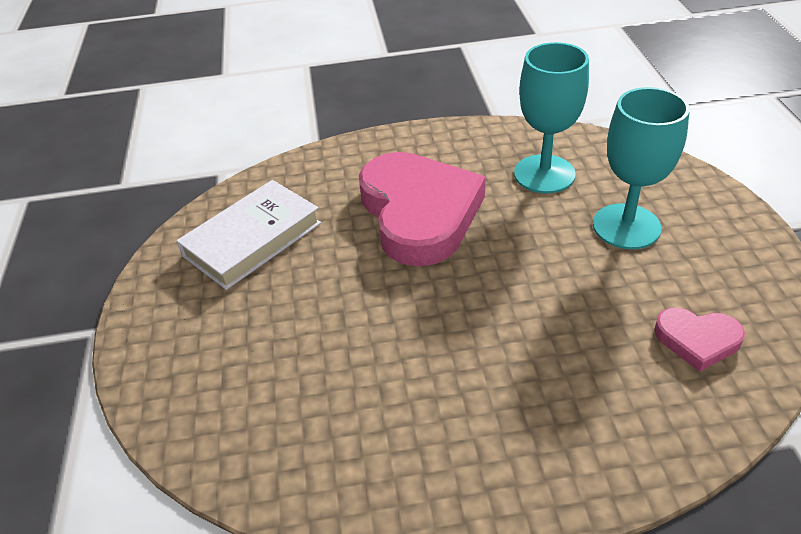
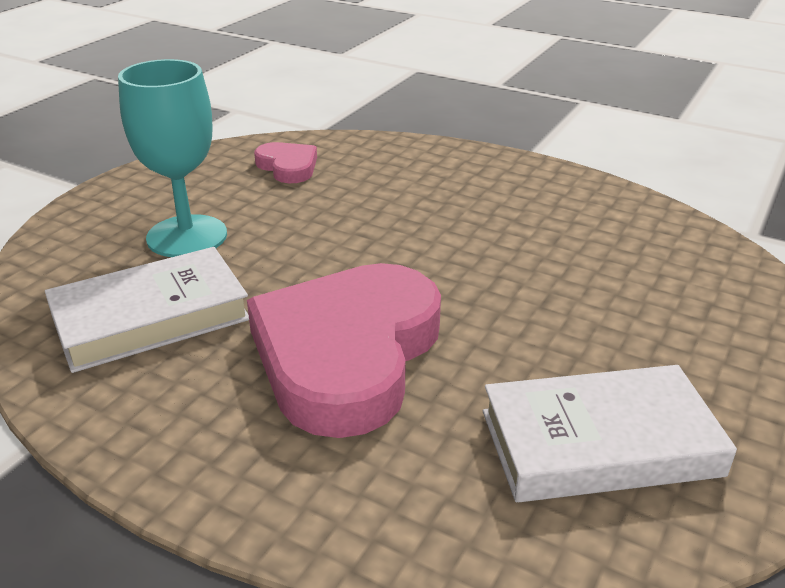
camera: 145 degrees left, 10 degrees down
turquoise goblet [514,42,589,193] -> white book [45,247,249,373]

